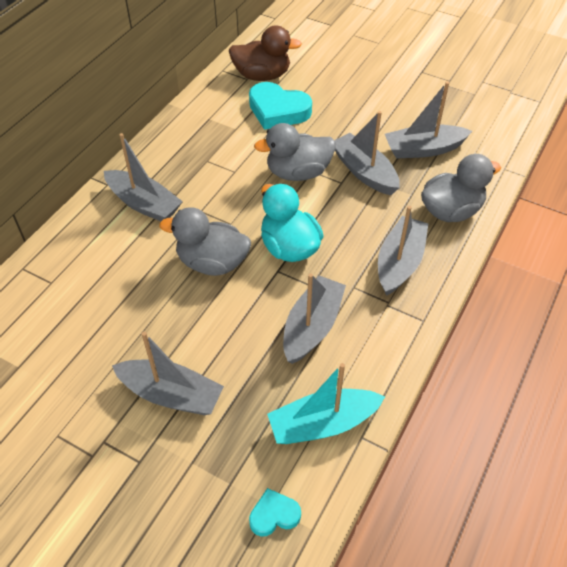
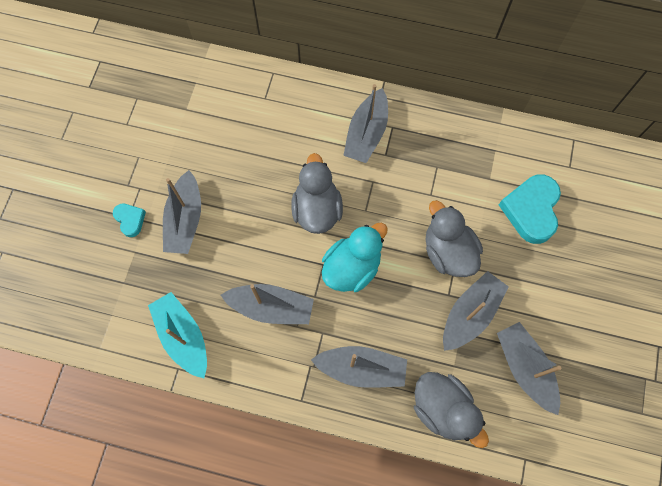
camera: 75 degrees right, 20 degrees up
brown duck [229,25,302,81] -> none
turquoise heart [249,488,301,537] -> turquoise heart moved to [113,204,146,237]

